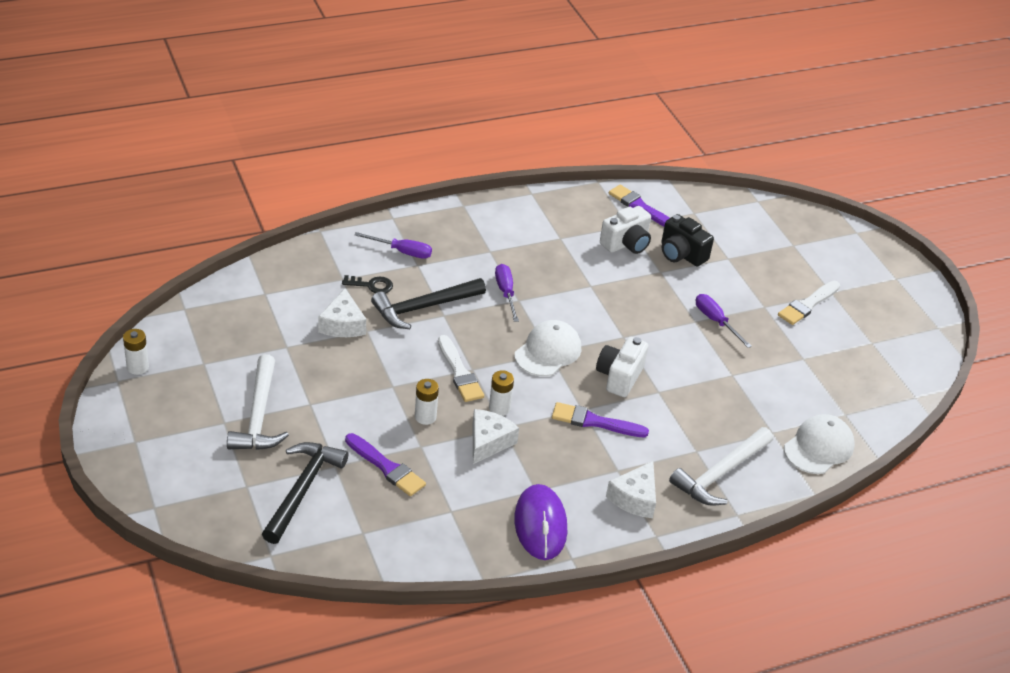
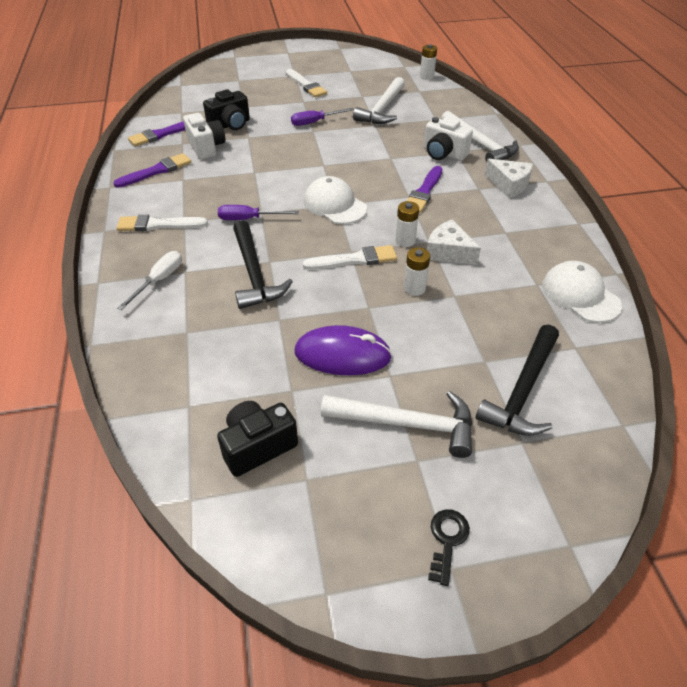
camera: 75 degrees left, 5 degrees up
white battery [123,329,149,375] -> white battery moved to [420,44,437,80]
black hammer [262,442,348,544] -> black hammer turned 90 degrees counterclockwise [476,325,559,436]
white cheese [318,288,366,337] -> none
black key [342,275,393,293] -> black key moved to [428,509,470,586]
purple brush [345,433,426,496] -> purple brush moved to [113,153,191,188]
purple screwdriver [355,232,432,259] -> white screwdriver [117,251,182,310]
purple mouse [514,484,567,560] -> purple mouse moved to [294,325,392,375]
white camera [596,337,648,397] -> white camera moved to [424,117,473,161]
white cap [784,414,855,474] -> white cap moved to [542,261,622,323]
none -> white brush [117,215,208,232]
none -> black camera [217,401,298,477]
none -> white hammer [353,77,405,124]

